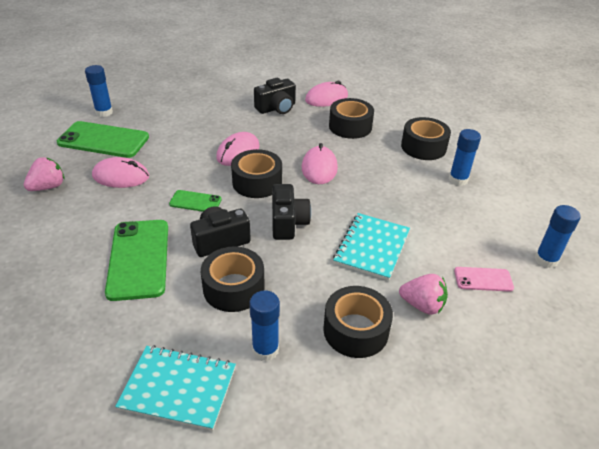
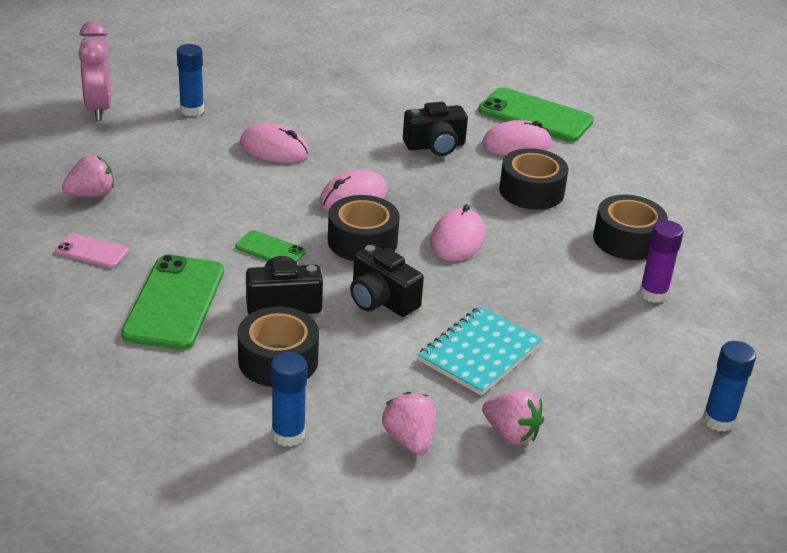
camera: 15 degrees right, 5 degrees down
green phone [57,121,149,158] -> green phone moved to [478,87,594,142]
pink mouse [92,157,149,188] -> pink mouse moved to [240,123,309,163]
turquoise notebook [115,345,236,431] -> none
black camera [272,184,311,240] -> black camera turned 120 degrees clockwise [350,244,424,317]
black tape [323,286,393,358] -> pink strawberry [382,392,436,455]
blue glue stick [449,129,481,186] -> purple glue stick [639,220,684,303]
pink phone [454,267,514,292] -> pink phone moved to [55,233,129,268]
none -> pink clock [78,21,111,121]

